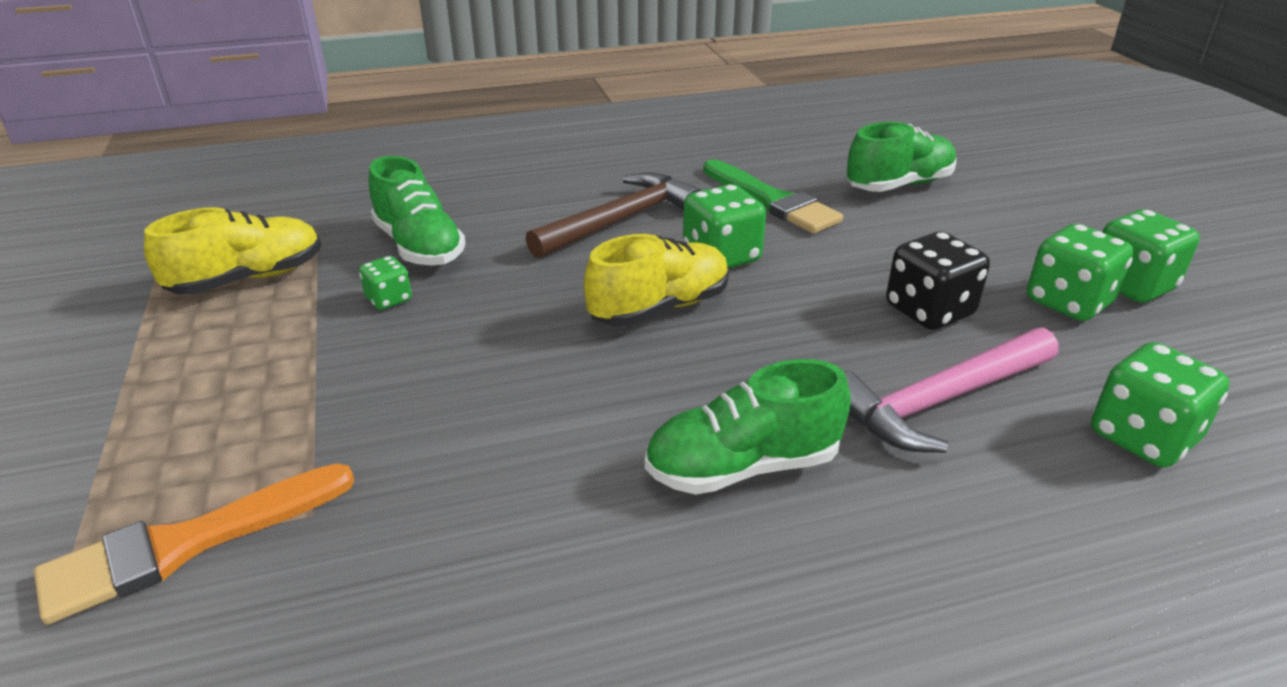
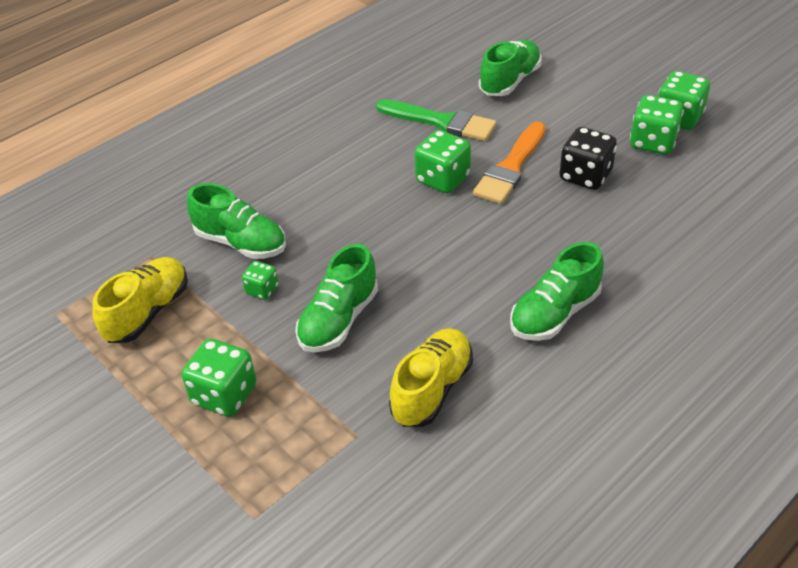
camera: 25 degrees left, 10 degrees up
orange brush [34,464,355,625] -> orange brush moved to [473,121,546,204]
brown hammer [526,172,702,258] -> none
yellow shoe [584,234,729,327] -> yellow shoe moved to [389,328,473,427]
pink hammer [844,327,1058,453] -> none
green dice [1091,342,1230,468] -> green dice moved to [182,339,257,417]
none -> green shoe [295,244,378,352]

